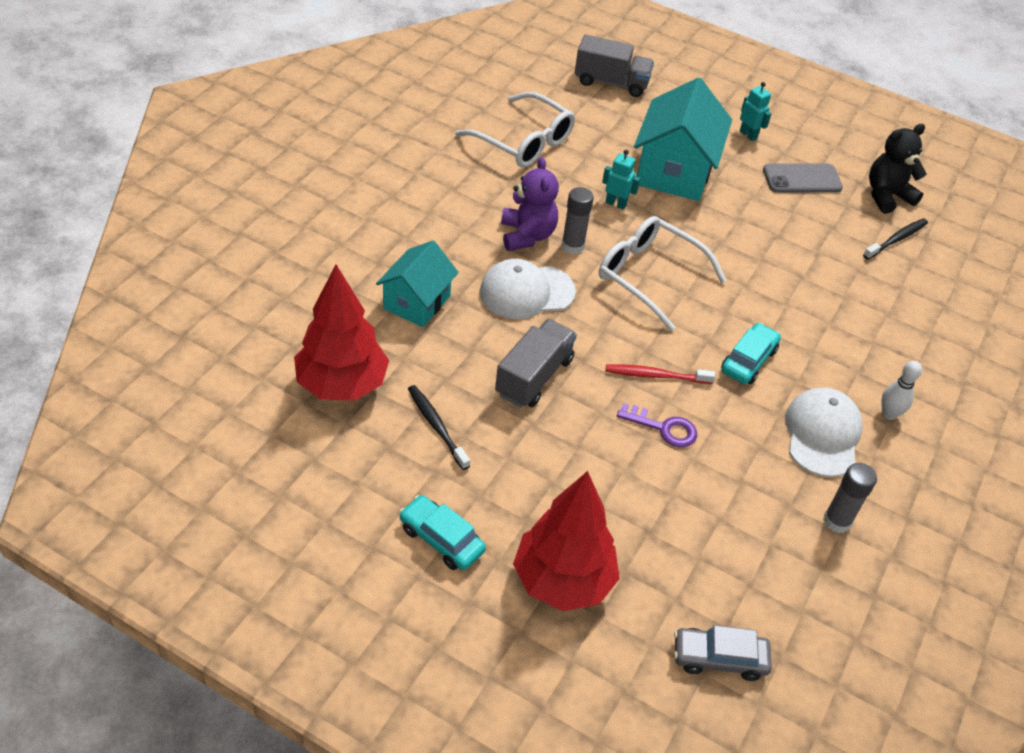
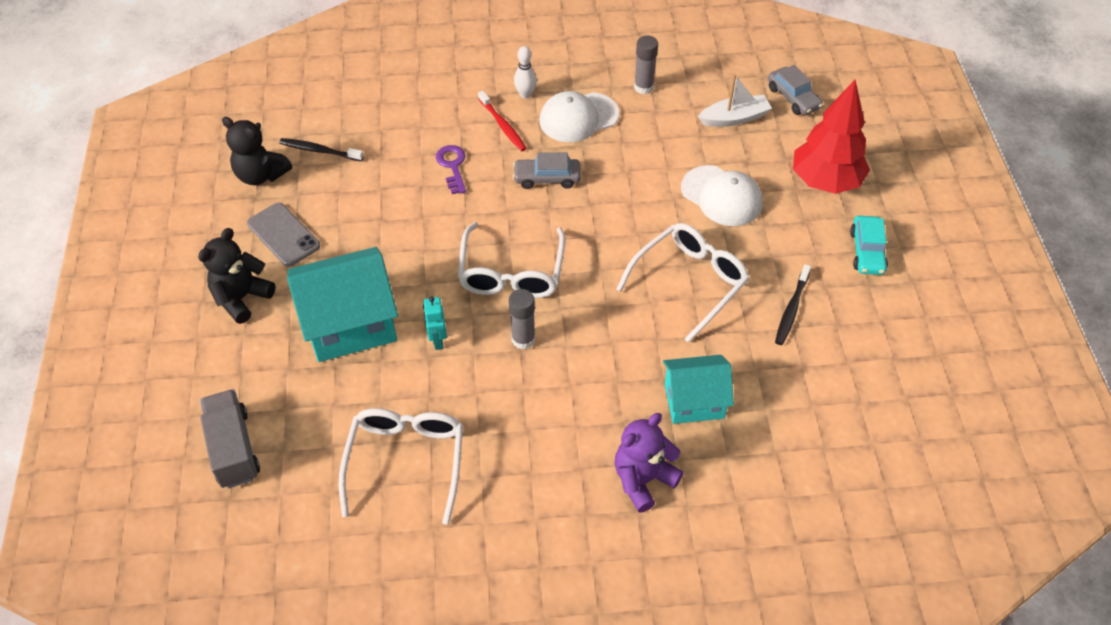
camera: 120 degrees left, 5 degrees up
red tree [294,265,389,401] -> none
white cap [480,259,576,319] -> white cap moved to [681,165,763,226]
grey truck [495,319,577,408] -> white glasses [616,223,750,343]
purple teddy bear [501,157,559,251] -> purple teddy bear moved to [615,413,683,513]
red toothbrush [606,364,715,384] -> red toothbrush moved to [478,91,527,151]
purple key [617,403,697,447] -> purple key moved to [436,145,466,194]
turquoise car [721,323,781,384] -> grey car [513,152,581,189]
turquoise robot [740,82,771,141] -> black teddy bear [198,228,276,324]
none -> white boat [698,74,772,127]

